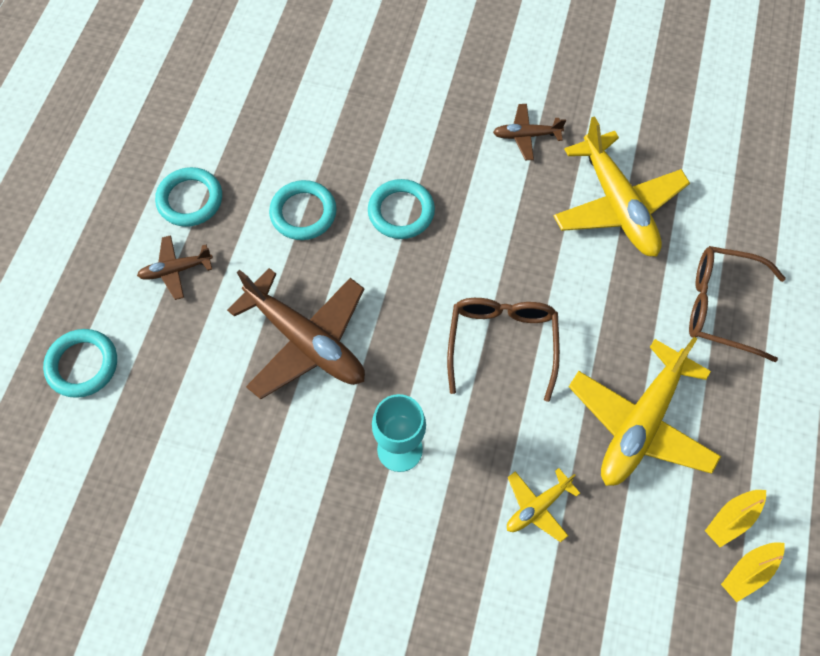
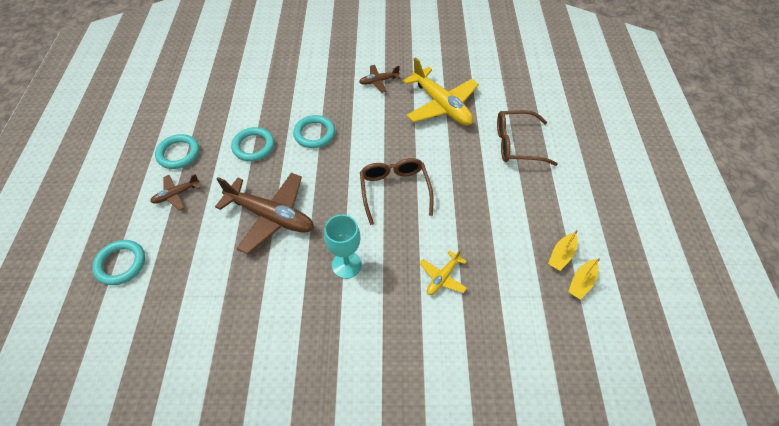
camera: 15 degrees left, 10 degrees down
yellow plane [569,337,721,486] -> none

